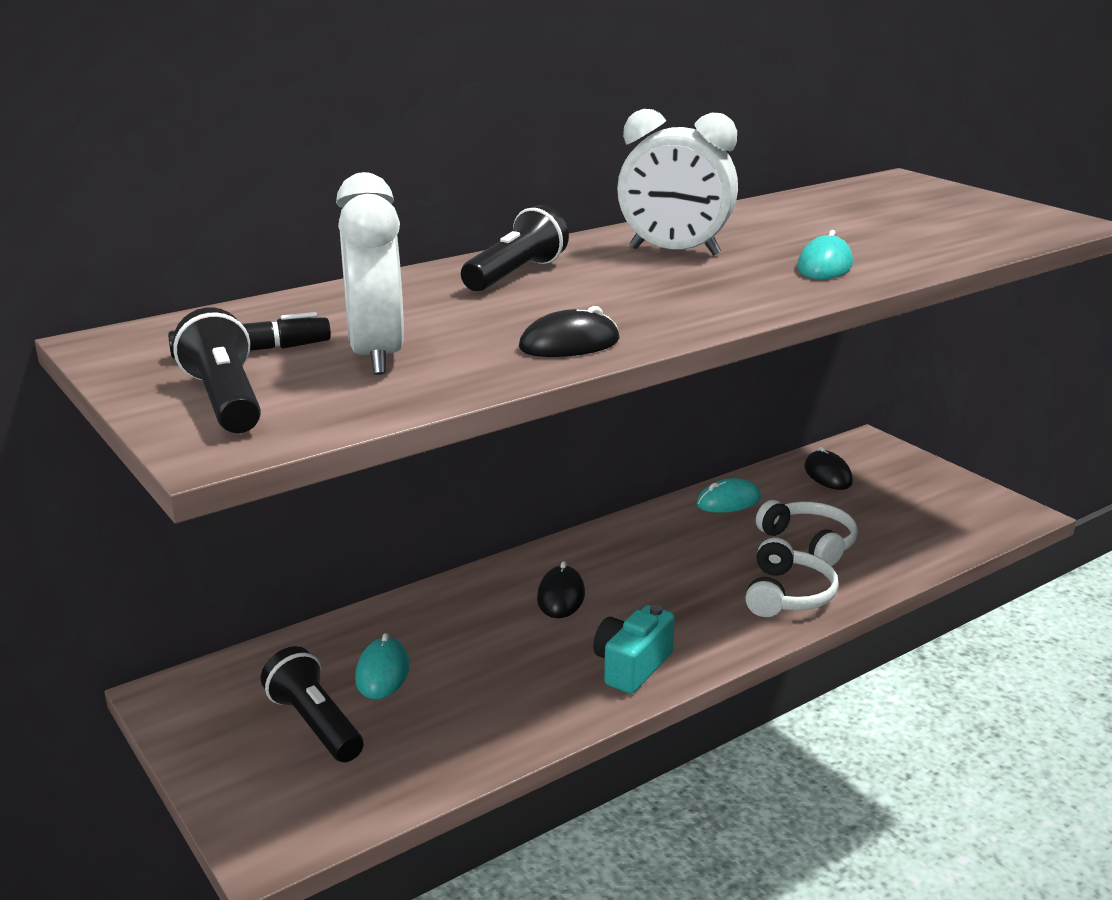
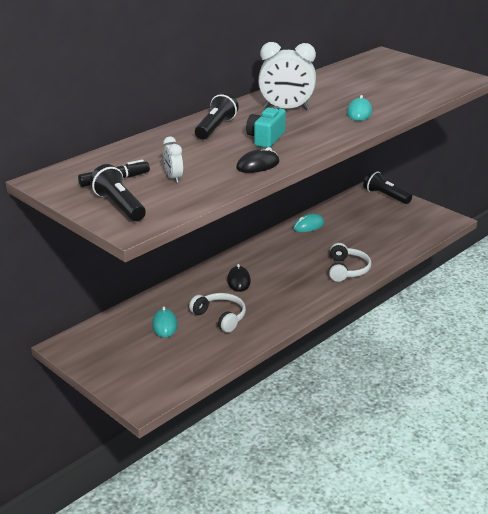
camera: 10 degrees left, 5 degrees up
black flashlight [261,646,364,762] -> black flashlight moved to [363,170,412,204]
white clock [336,172,404,375] -> white clock [163,137,183,183], size x0.51
turquoise camera [593,605,675,694] -> turquoise camera moved to [246,106,286,148]
white headphones [756,500,858,566] -> white headphones moved to [189,293,246,333]
black mouse [804,446,853,490] -> none

